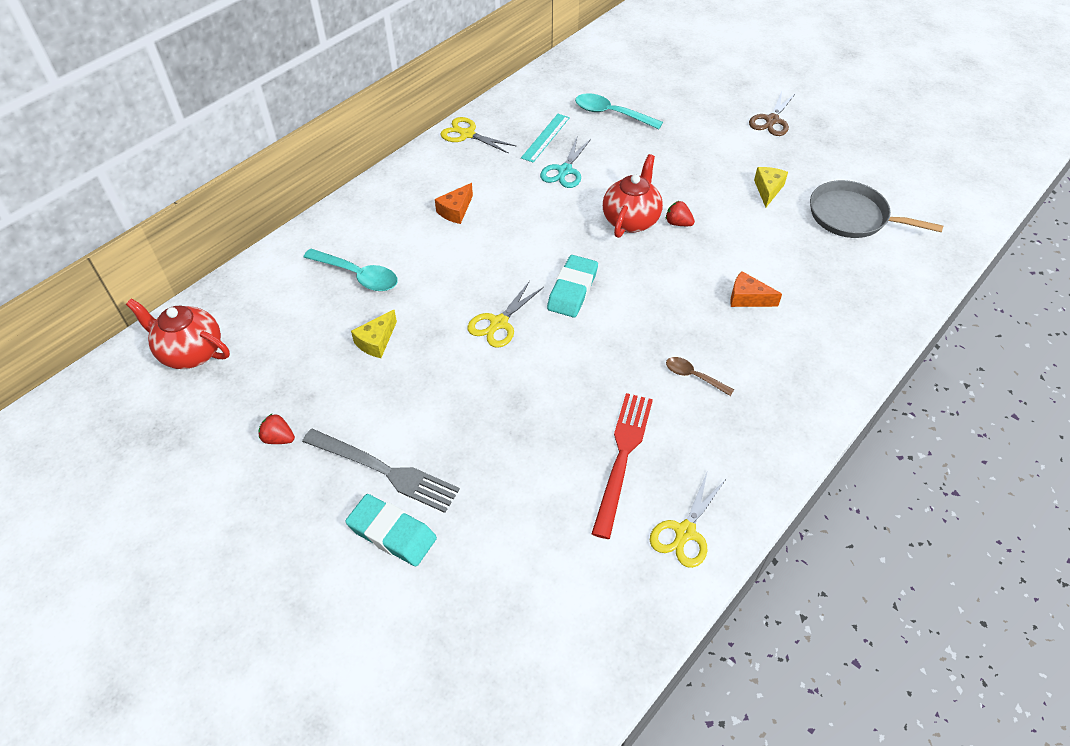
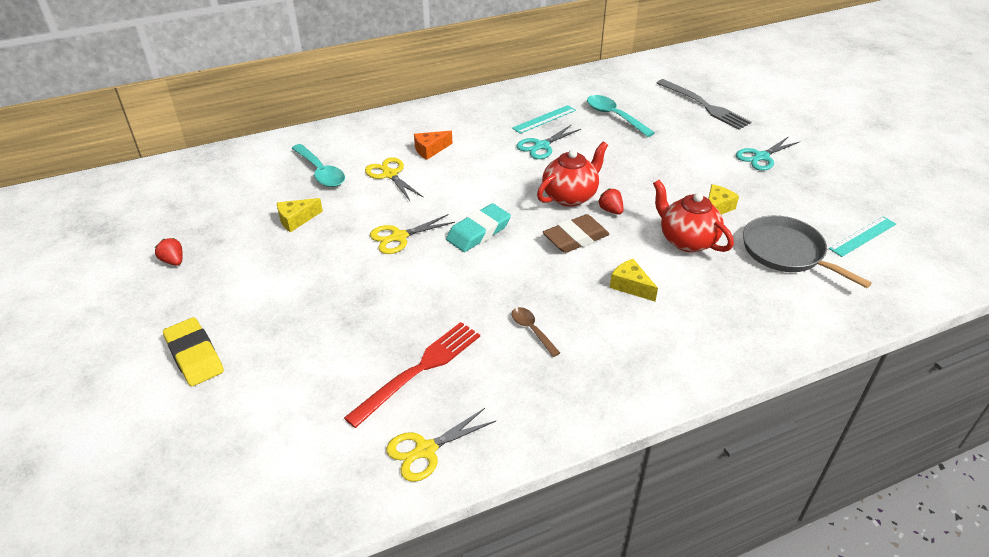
camera: 25 degrees right, 10 degrees down
red teapot [126,299,230,369] -> red teapot moved to [653,180,734,252]
grey fork [302,429,460,513] -> grey fork moved to [657,79,752,130]
turquoise eraser [345,494,437,566] -> yellow eraser [163,317,224,386]
yellow scissors [440,117,516,154] -> yellow scissors moved to [365,157,424,201]
orange cheese [730,271,782,307] -> yellow cheese [610,259,658,301]
brown scissors [749,91,796,136] -> turquoise scissors [736,136,799,171]
none -> brown eraser [543,214,610,253]
none -> turquoise ruler [829,216,896,257]

